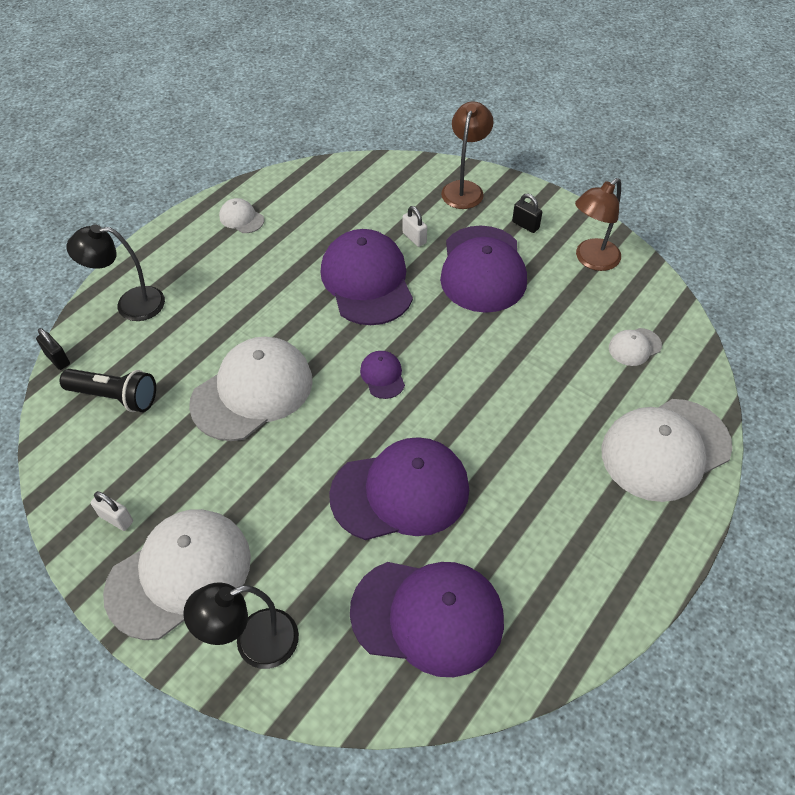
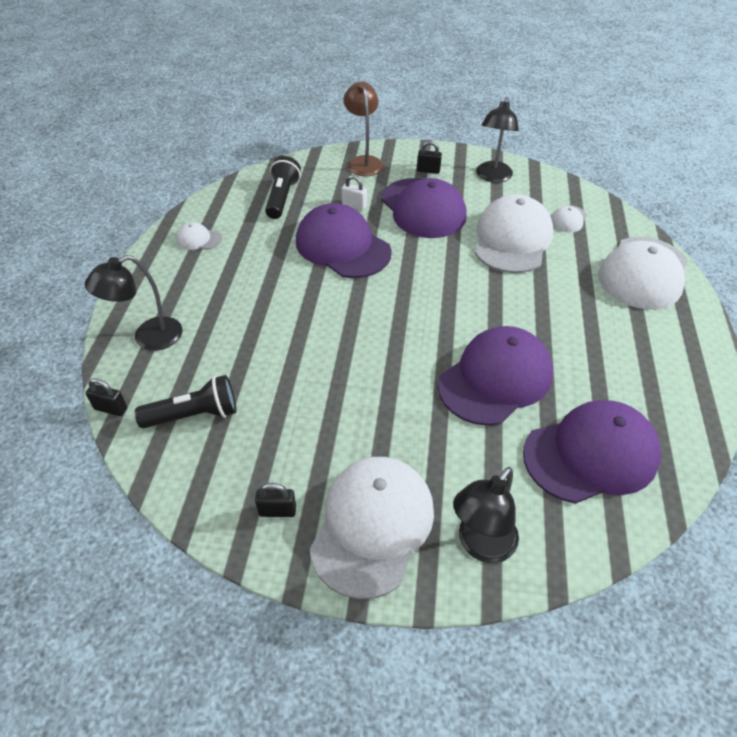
camera: 30 degrees left, 5 degrees down
white padlock [91,491,133,531] -> black padlock [255,483,296,517]
white cap [189,337,313,441] -> white cap moved to [475,195,553,273]
purple cap [360,351,405,399] -> none
brown lamp [575,178,621,271] -> black lamp [476,97,519,183]
none -> black flashlight [265,156,301,219]

